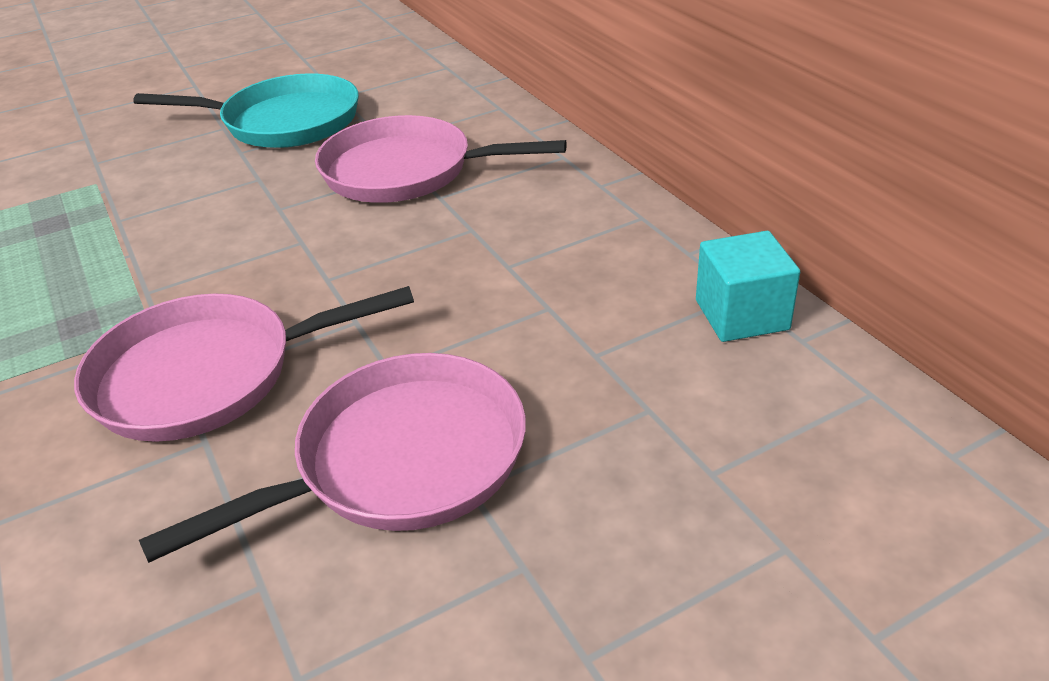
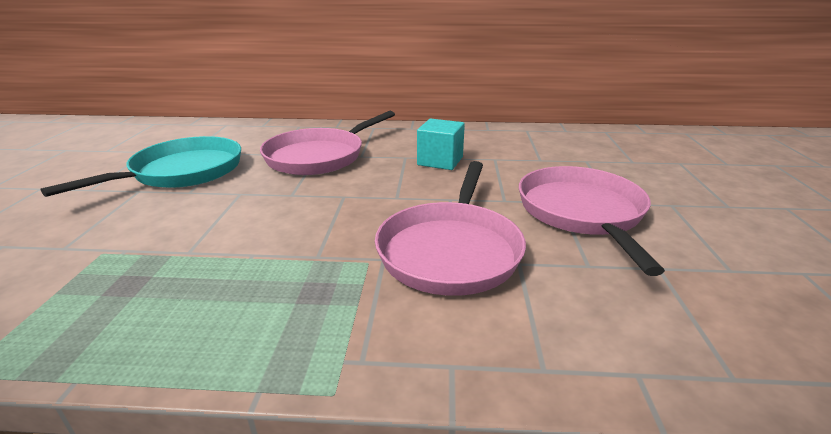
camera: 60 degrees left, 10 degrees down
turquoise cube [696,231,800,342] -> turquoise cube moved to [417,119,465,170]

